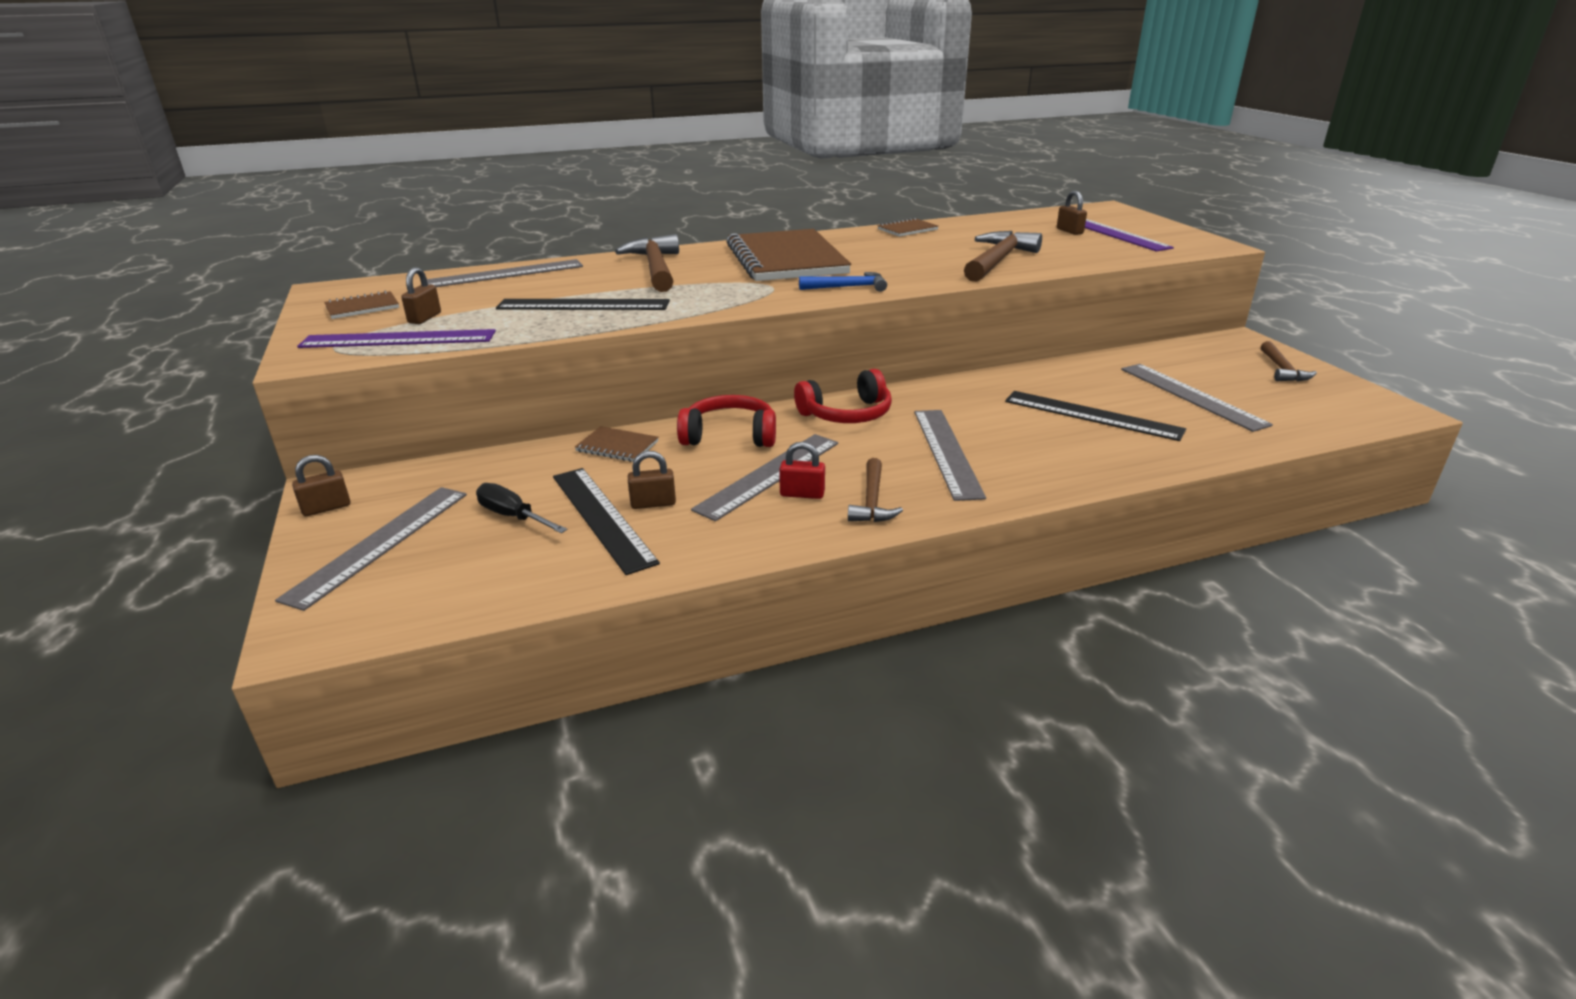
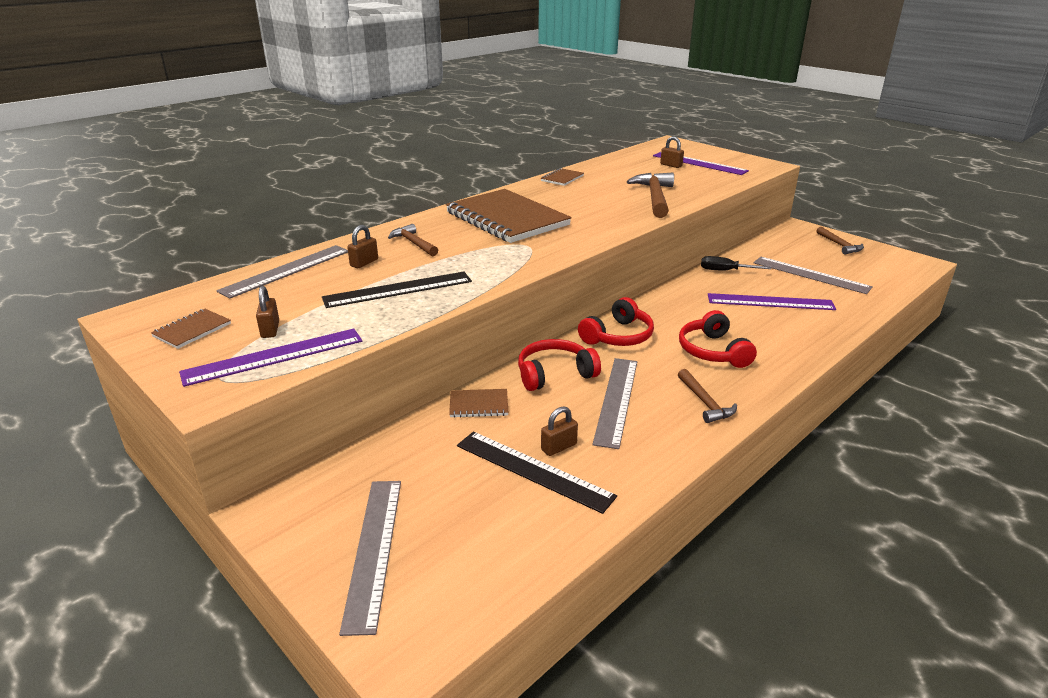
camera: 25 degrees left, 0 degrees up
brown padlock [292,455,350,516] -> brown padlock moved to [347,225,378,268]
black screwdriver [476,483,567,533] -> black screwdriver moved to [701,256,771,271]
brown hammer [615,234,679,292] -> brown hammer [388,224,438,256], size x0.59
red padlock [779,442,825,499] -> none
blue hammer [799,272,887,292] -> none
grey ruler [914,410,986,501] -> red headphones [679,310,757,368]
black ruler [1005,391,1186,441] -> purple ruler [708,293,836,310]

